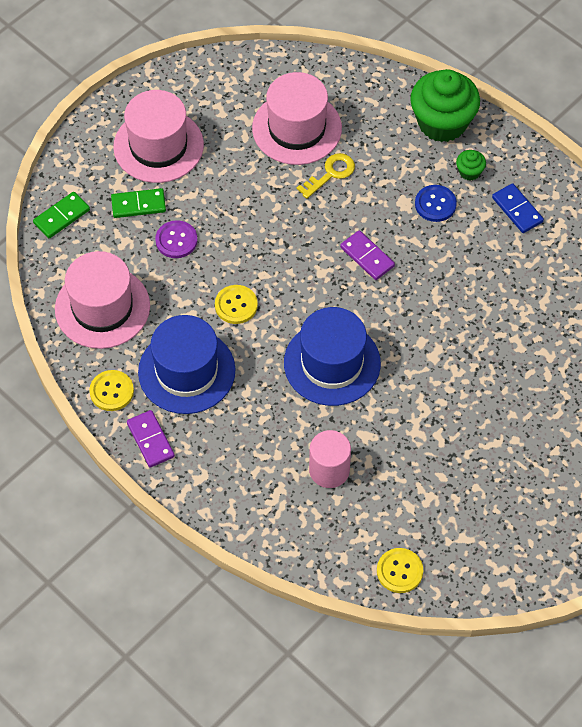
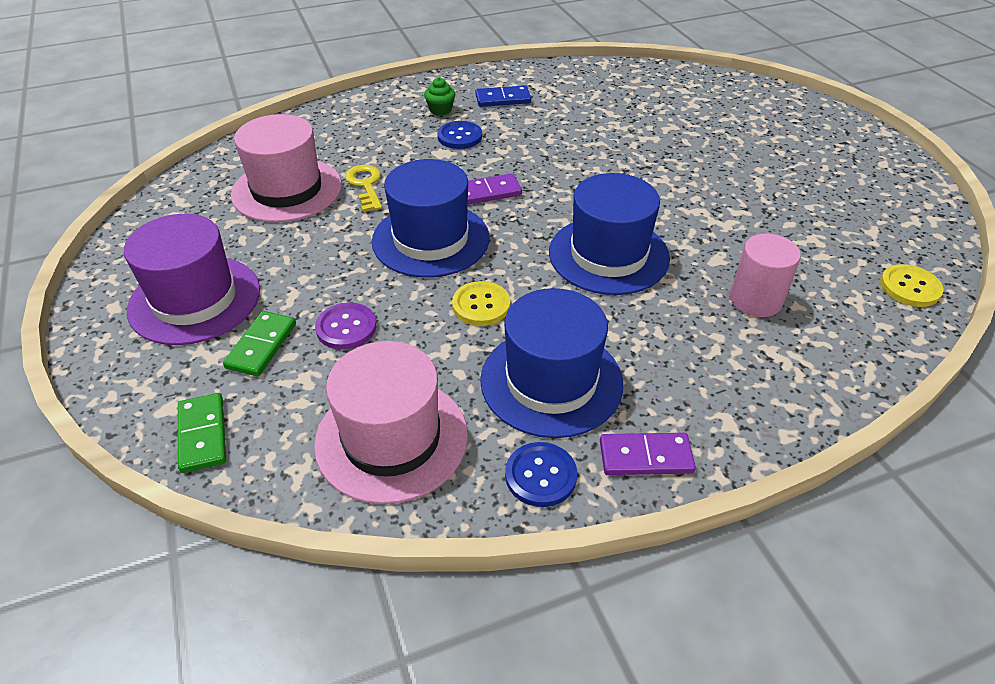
camera: 65 degrees left, 15 degrees down
yellow button [89,370,134,411] -> blue button [505,442,577,507]
pink hat [113,90,204,183] -> purple hat [124,214,260,345]
green cupcake [410,69,480,142] -> none
none -> blue hat [372,159,489,278]

